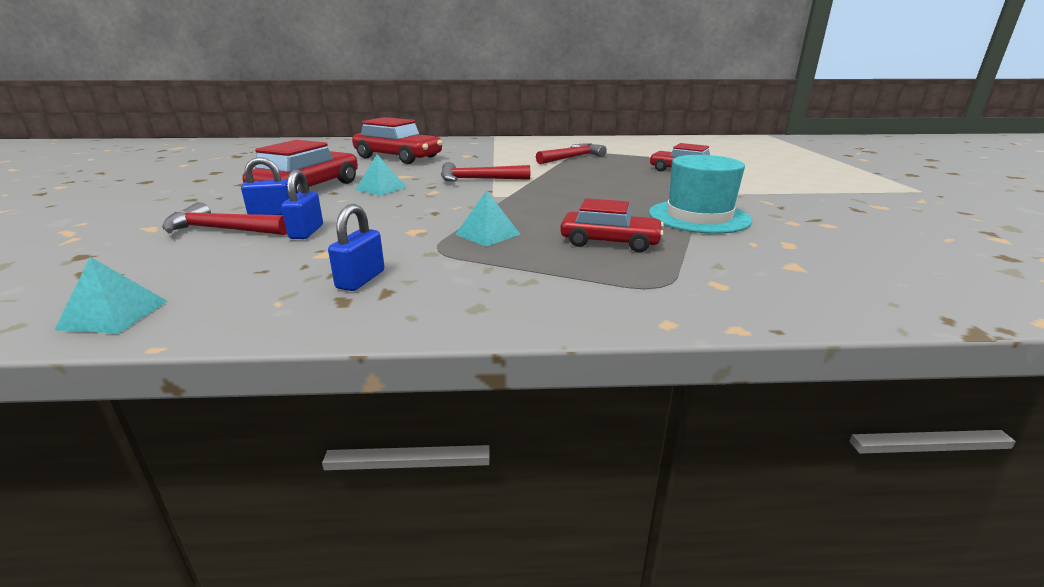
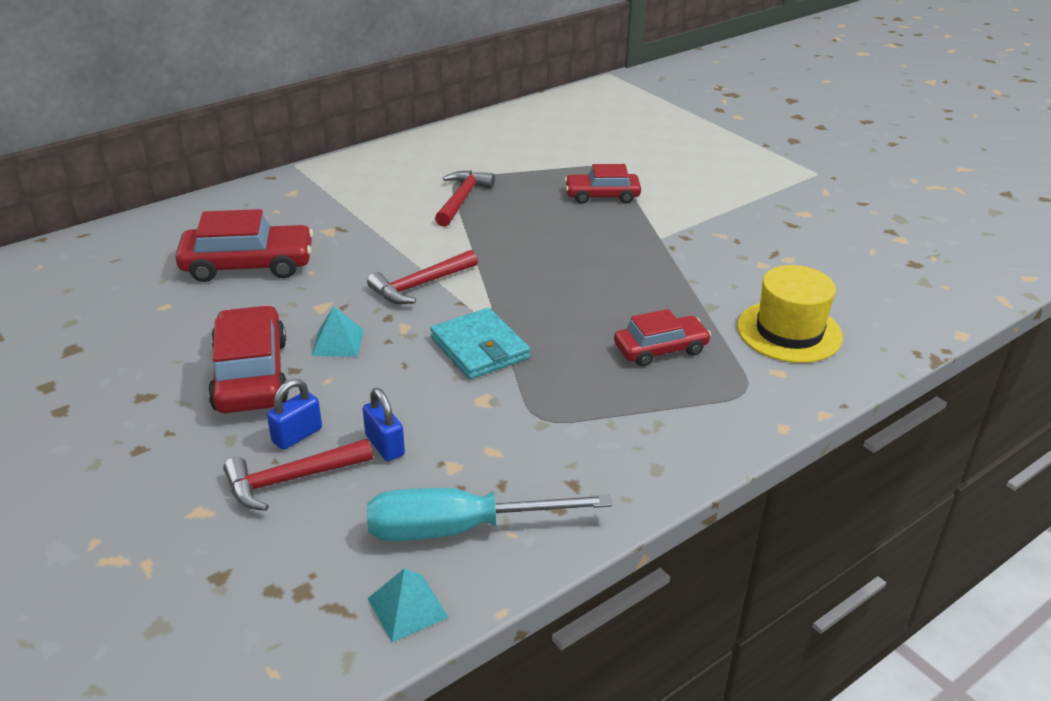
camera: 35 degrees left, 10 degrees up
blue padlock [328,204,385,291] -> none
turquoise pyramid [455,191,521,247] -> none
turquoise hat [649,155,752,234] -> none
none -> turquoise screwdriver [367,488,612,541]
none -> turquoise wallet [430,308,530,379]
none -> yellow hat [737,265,843,363]

